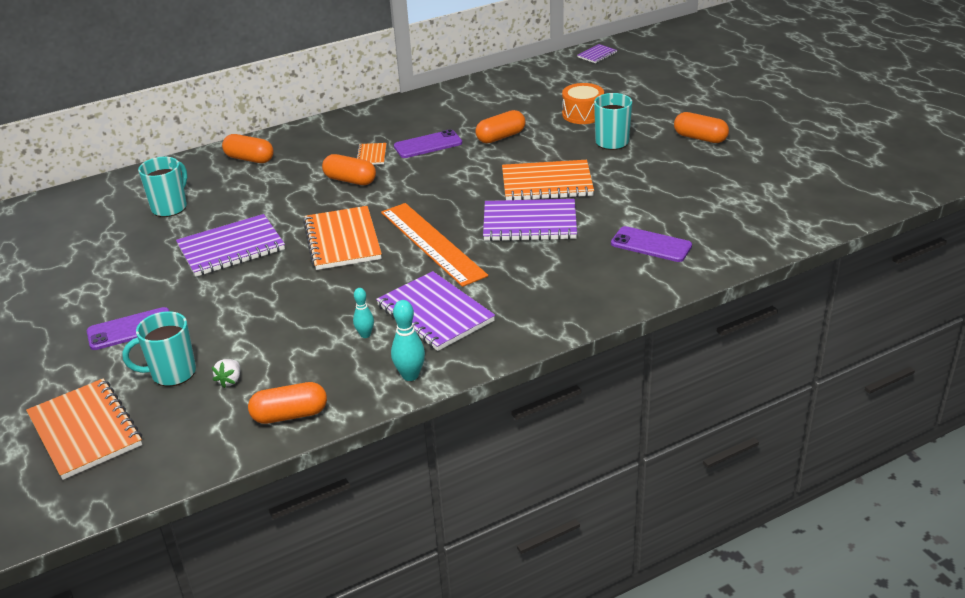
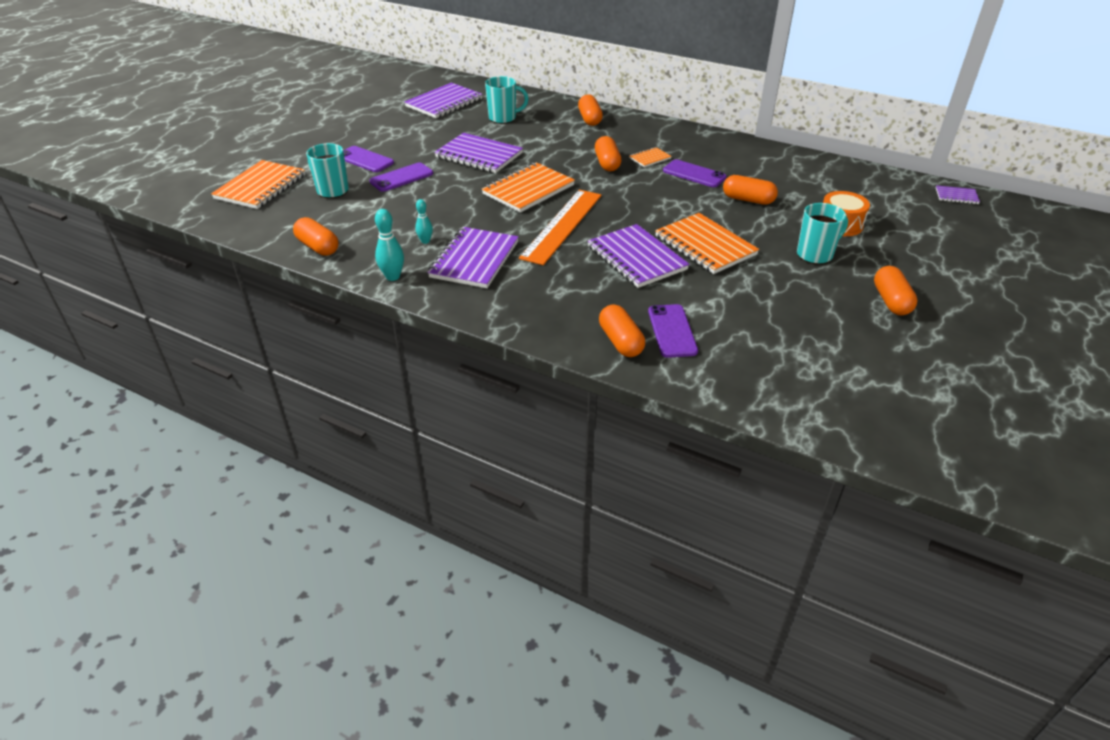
camera: 55 degrees right, 5 degrees up
white strawberry [212,359,240,388] -> none
none -> purple phone [369,162,433,192]
none -> purple notebook [404,83,483,118]
none -> orange capsule [599,304,645,357]

